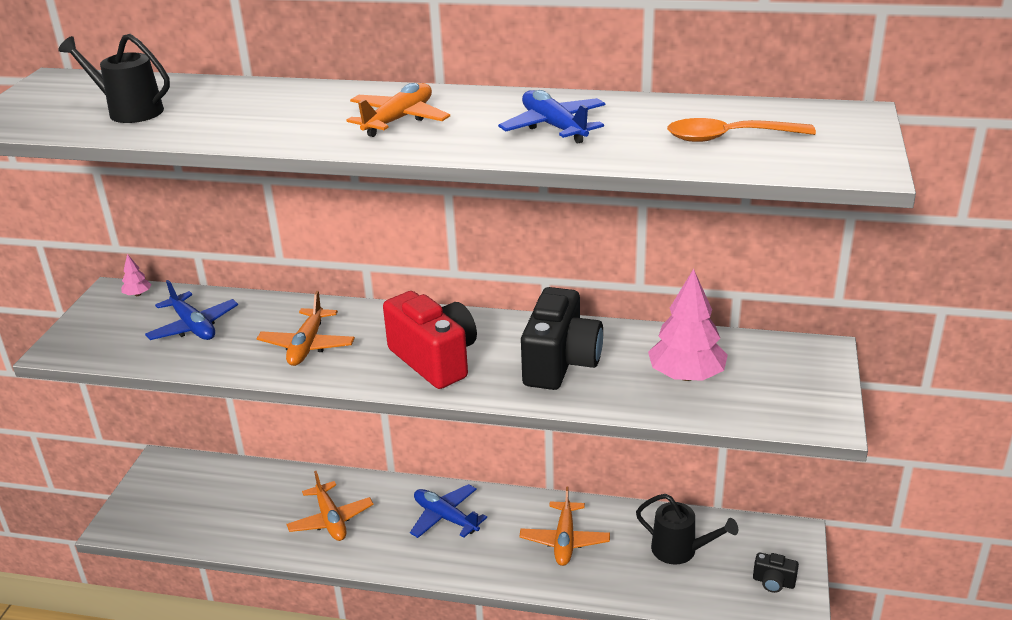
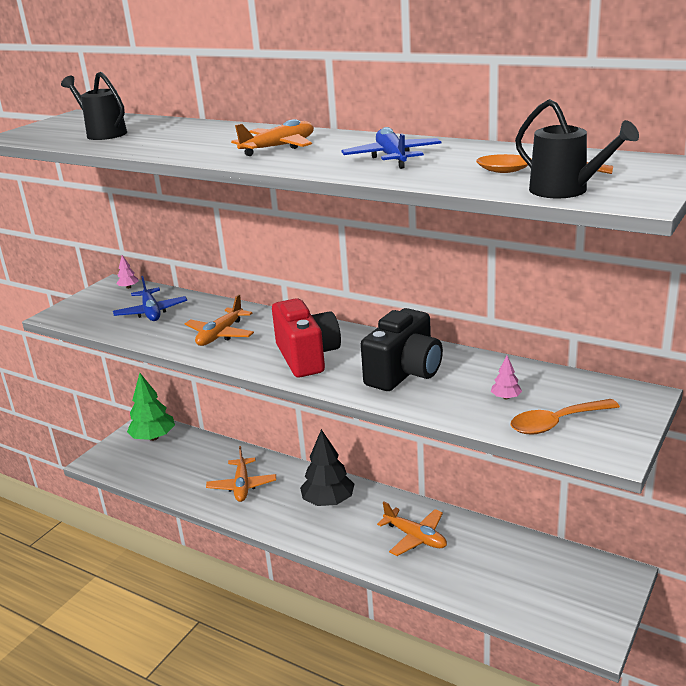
camera: 20 degrees right, 5 degrees down
blue plane [410,484,487,538] -> black tree [300,429,354,506]
orange plane [519,486,610,566] -> orange plane turned 75 degrees counterclockwise [377,502,447,556]
black watering can [636,494,738,565] -> black watering can moved to [515,99,639,198]
pink tree [648,269,728,381] -> pink tree [491,356,522,399], size x0.44
black camera [753,552,799,593] -> none
none -> green tree [127,373,175,441]
none -> orange spoon [510,399,620,435]

